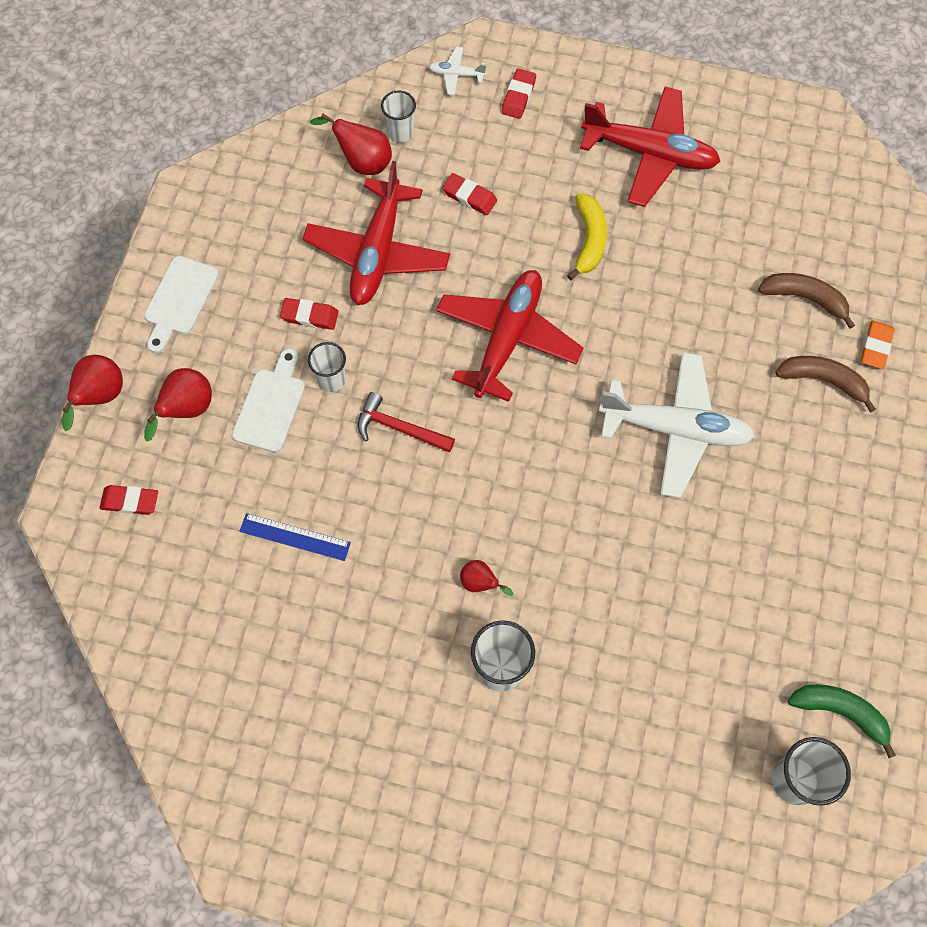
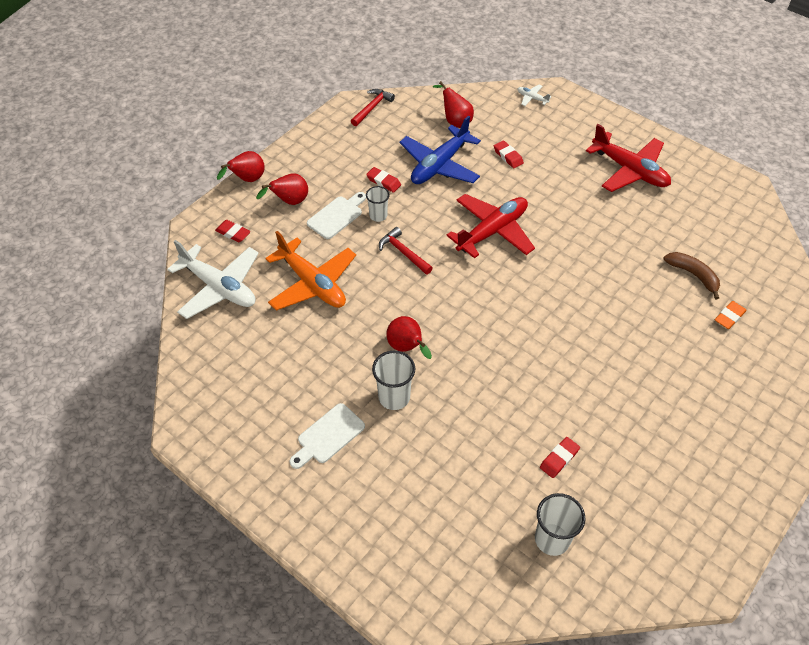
camera: 25 degrees right, 15 degrees down
white cutting board [144,256,219,353] -> white cutting board moved to [290,403,365,469]
blue ruler [239,513,351,561] -> orange plane [265,231,356,311]
red plane [303,161,450,305] -> blue plane [400,115,481,184]
white cup [381,91,416,143] -> none
red pear [460,560,513,596] -> red pear [386,316,432,359], size x1.64
red eraser [501,68,536,119] -> red eraser moved to [540,437,580,478]
yellow banana [567,193,607,280] -> none
white plane [599,352,755,498] -> white plane moved to [167,240,259,319]
brown banana [775,356,876,413] -> none
green banana [788,685,896,758] -> none
none -> red hammer [351,89,395,126]

